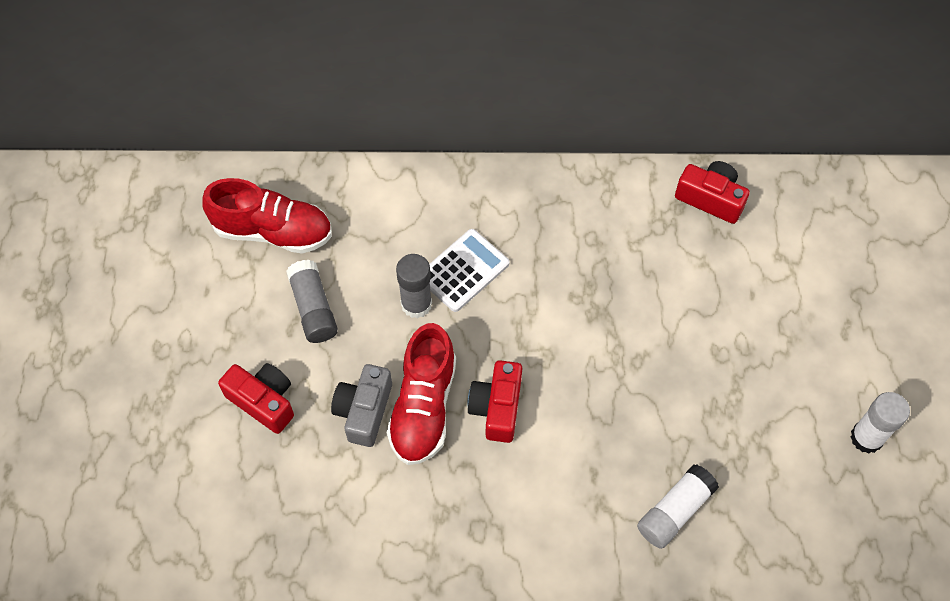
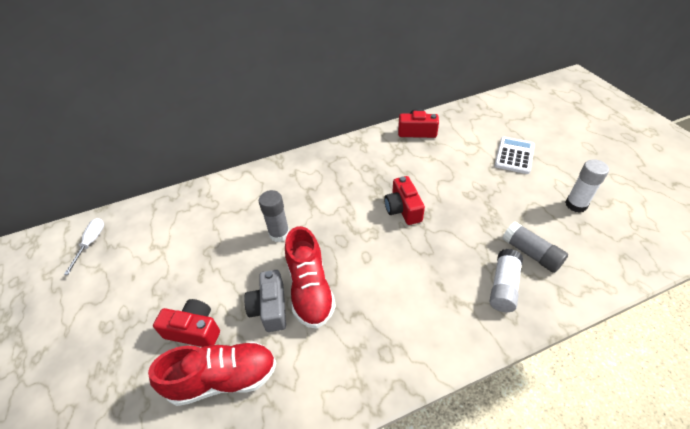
camera: 20 degrees left, 15 degrees down
red shoe [202,178,332,254] -> red shoe moved to [148,342,276,406]
grey glue stick [286,260,338,343] -> grey glue stick moved to [502,221,568,273]
white calculator [429,229,510,312] -> white calculator moved to [494,137,535,174]
red camera [467,360,522,443] -> red camera moved to [384,176,425,225]
none -> white screwdriver [64,218,104,275]

